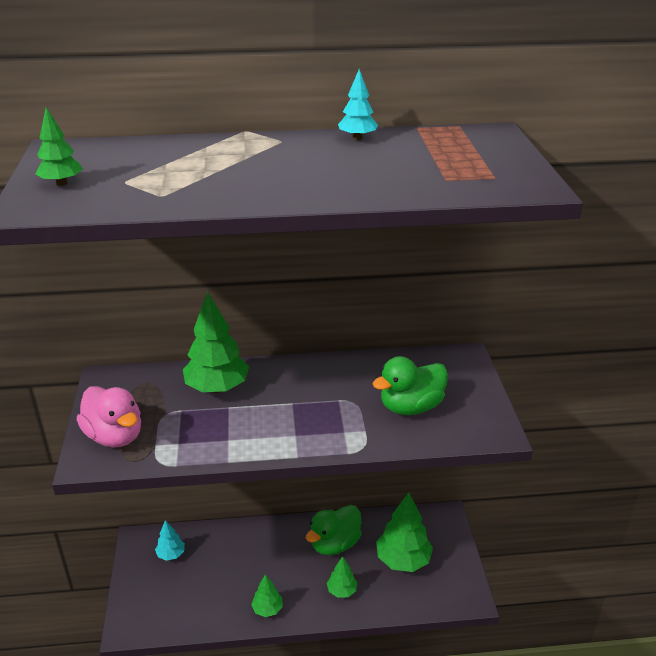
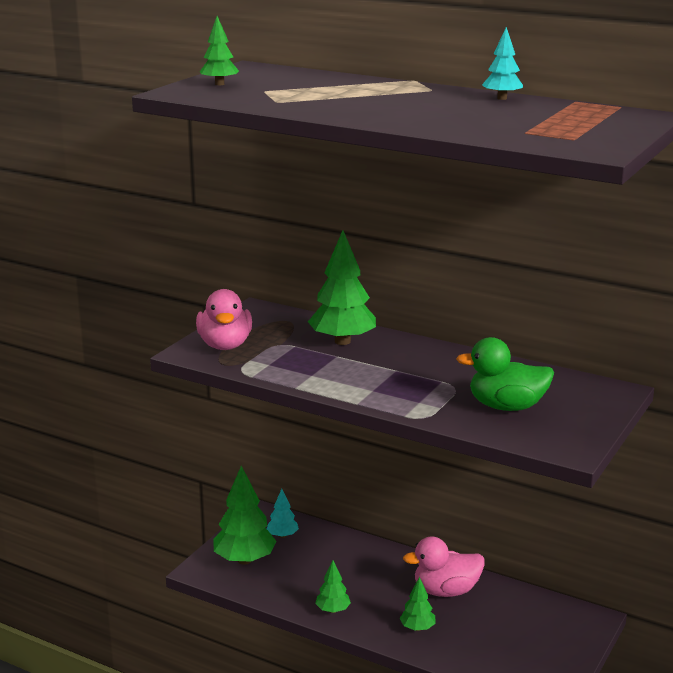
camera: 35 degrees right, 10 degrees down
green duck [306,505,362,555] -> pink duck [403,537,484,597]
green tree [376,492,433,572] -> green tree moved to [213,466,277,565]

